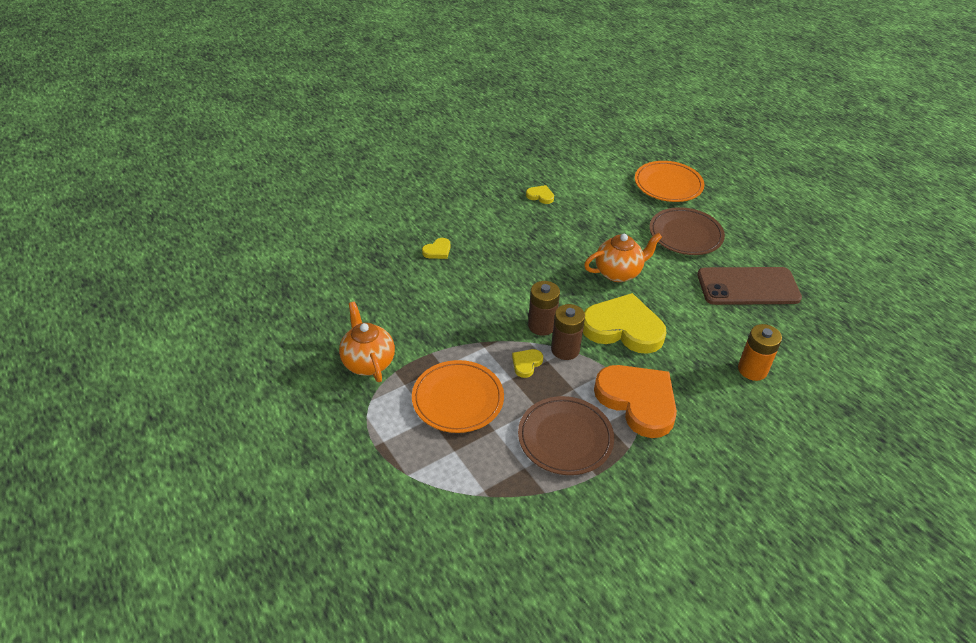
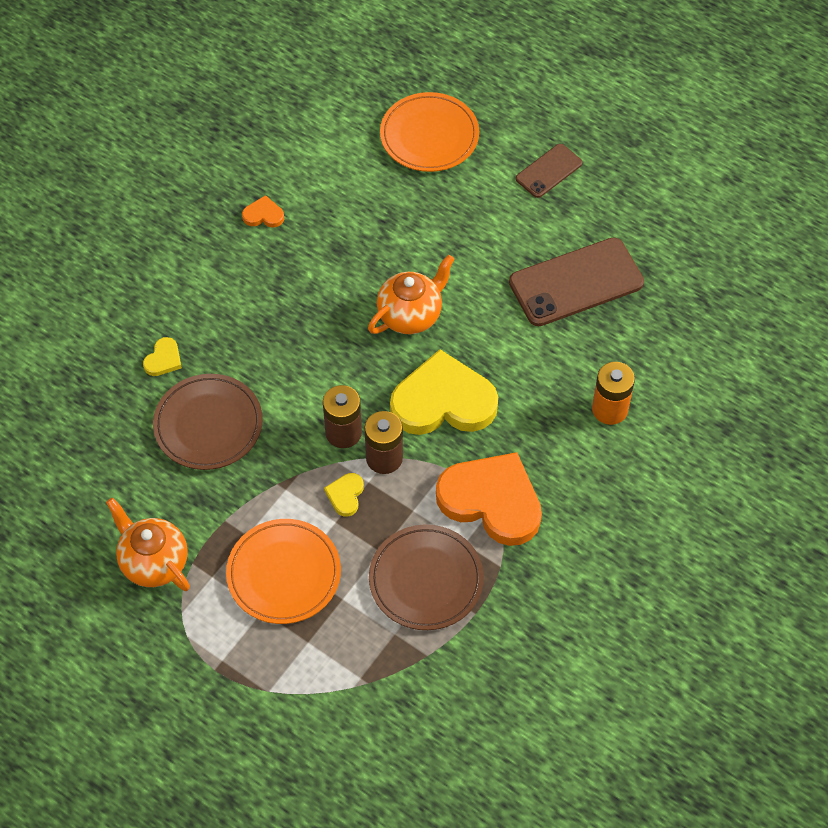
camera: 20 degrees left, 15 degrees up
yellow heart [526,185,554,204] -> orange heart [242,195,284,228]
brown plate [649,207,725,255] -> brown plate moved to [153,374,263,470]
none -> brown phone [516,144,582,198]

